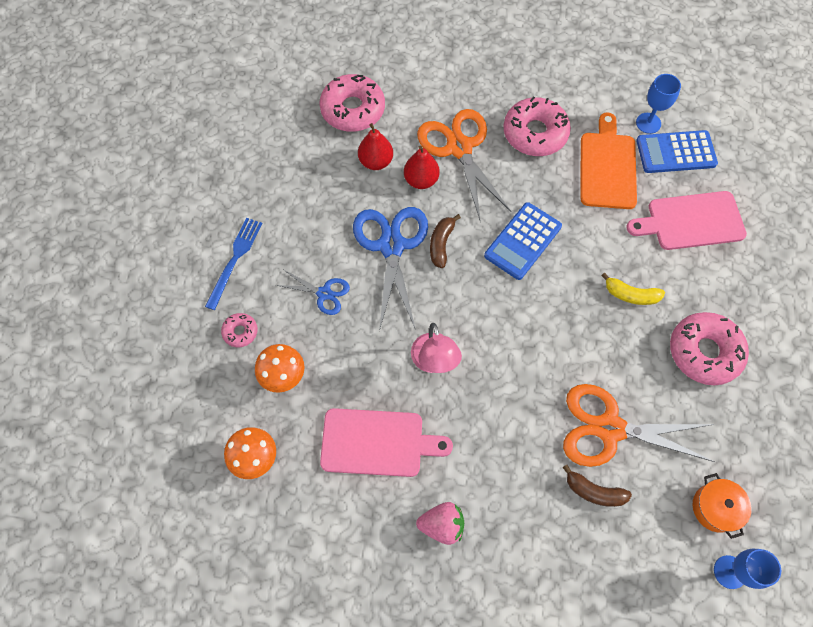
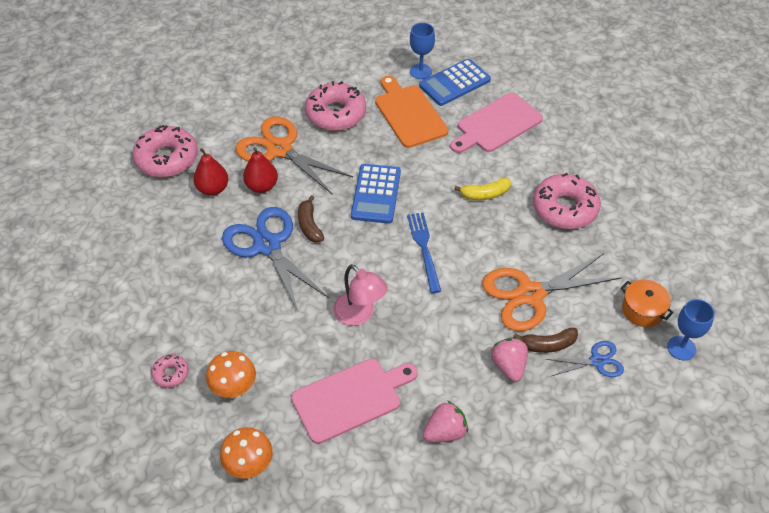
camera: 30 degrees left, 15 degrees down
blue fork [205,218,263,310] -> blue fork moved to [407,212,441,293]
blue scissors [276,270,350,315] -> blue scissors moved to [546,341,624,377]
none -> pink strawberry [491,338,528,382]

